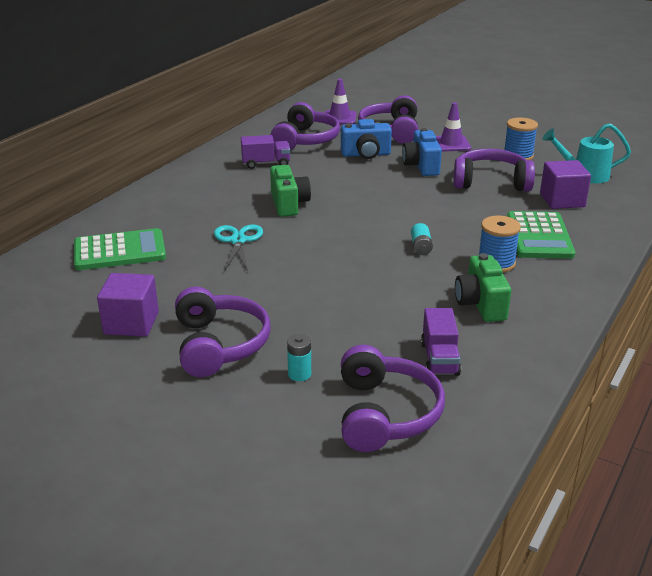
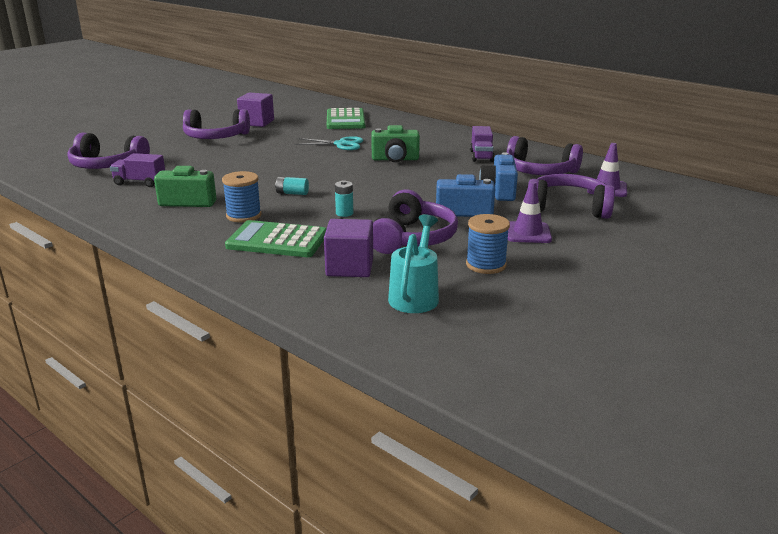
camera: 100 degrees right, 5 degrees down
turquoise battery [287,334,311,381] -> turquoise battery moved to [335,180,353,217]

